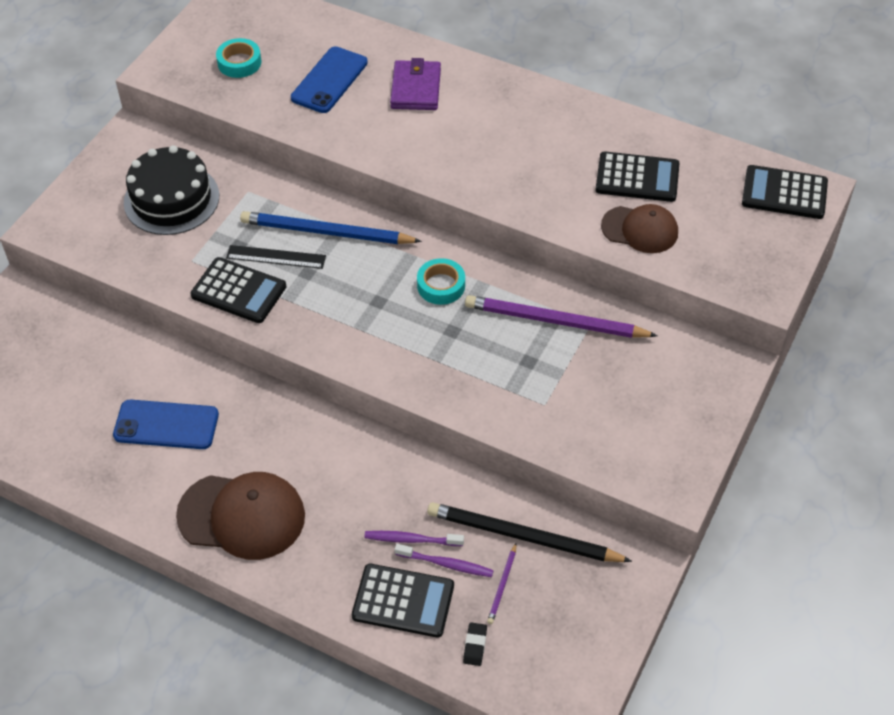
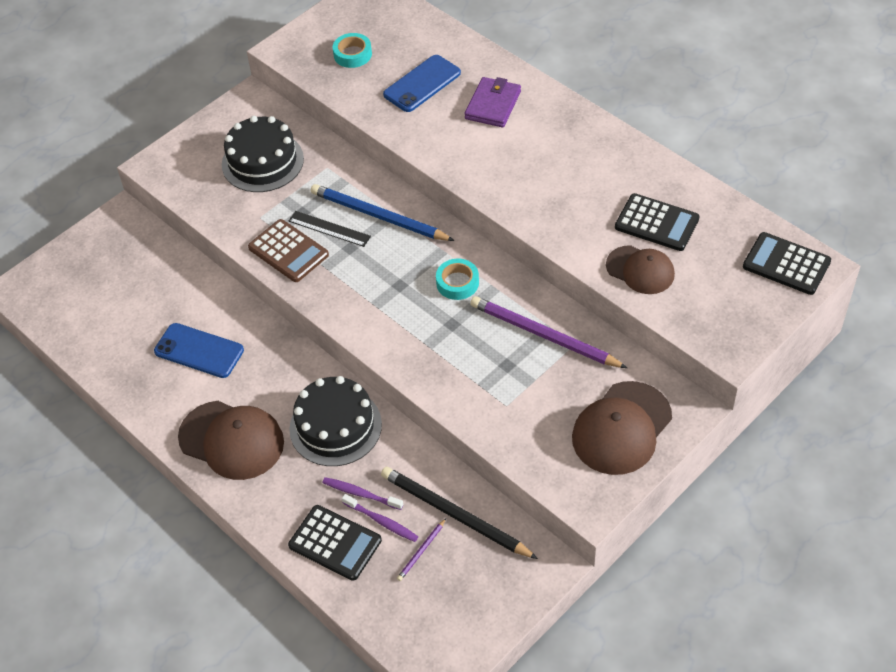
camera: 20 degrees right, 0 degrees up
black calculator [190,257,286,323] -> brown calculator [248,219,329,282]
black eraser [463,623,487,666] -> none
none -> black cake [289,376,382,466]
none -> brown cap [572,381,672,475]

